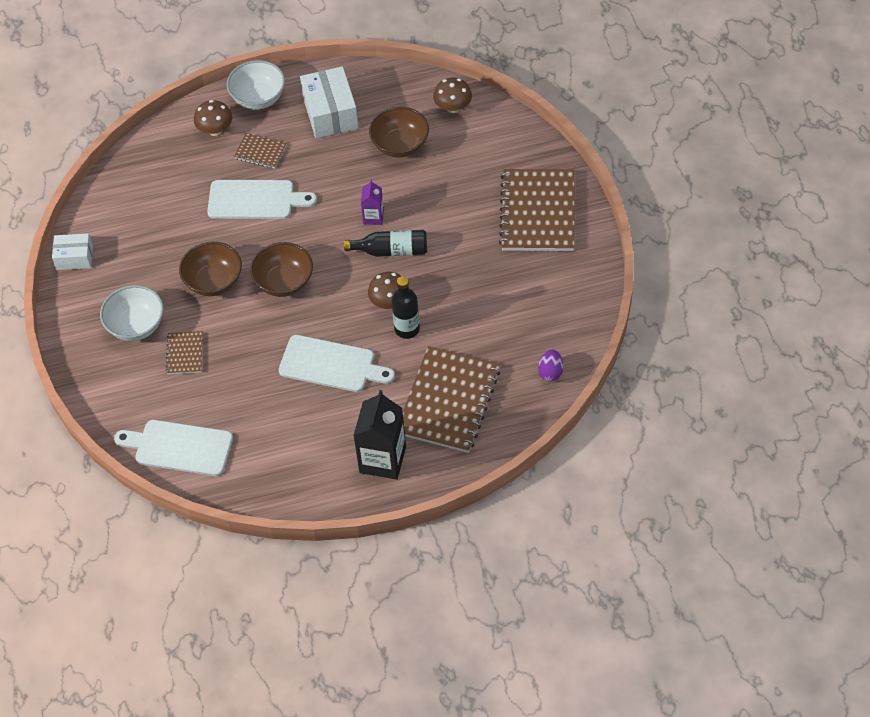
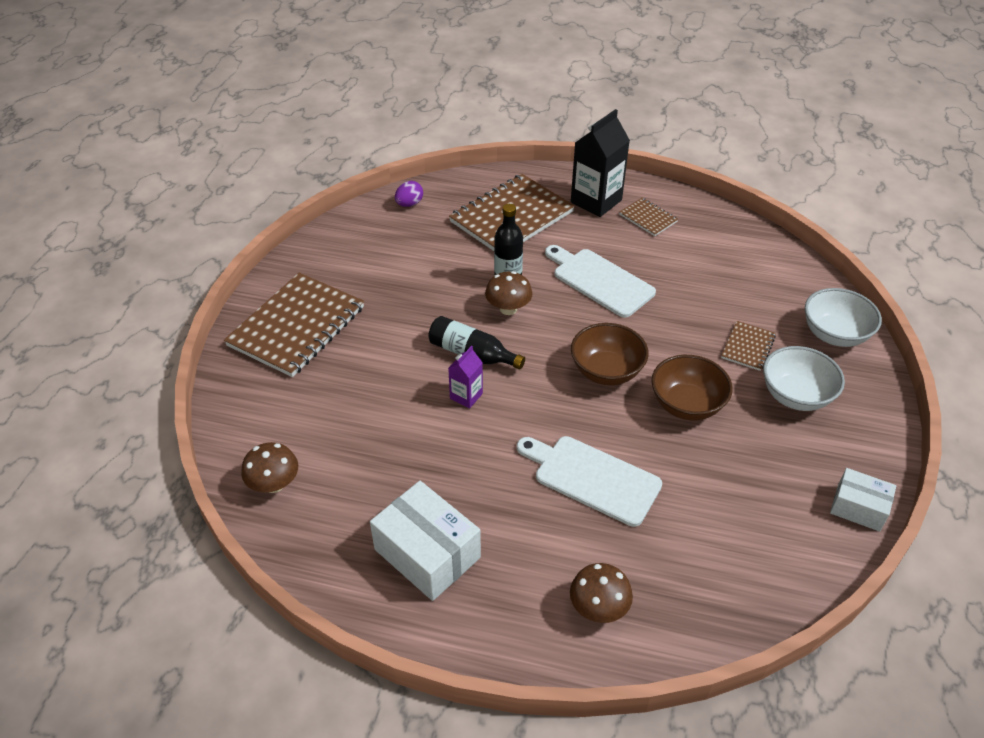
camera: 155 degrees left, 10 degrees down
white cutting board [114,420,233,476] -> none
white bowl [227,60,285,110] -> white bowl moved to [805,288,882,347]
brown notebook [234,133,287,169] -> brown notebook moved to [619,198,678,236]
white box [300,66,359,139] -> white box turned 60 degrees counterclockwise [370,481,481,601]
brown bowl [369,107,429,158] -> none

